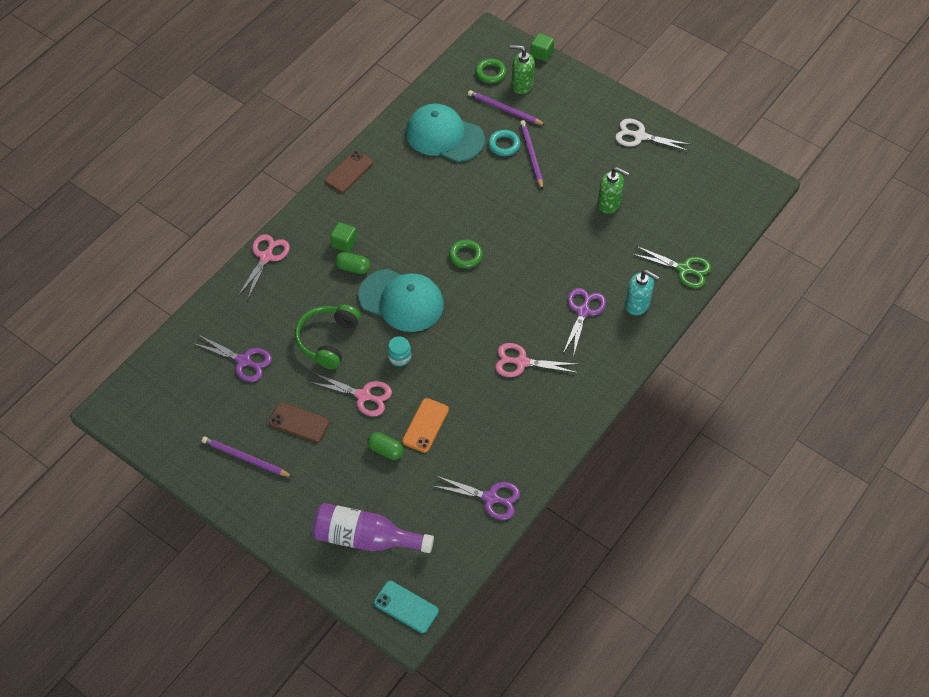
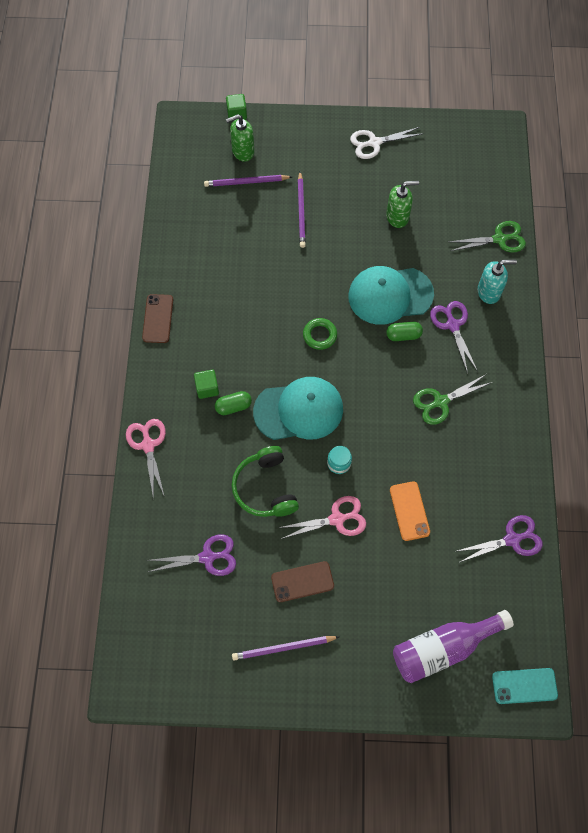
camera: 35 degrees left, 10 degrees up
green capsule [367,432,404,460] -> green capsule moved to [386,322,423,341]
turquoise cap [406,104,485,162] -> turquoise cap moved to [348,266,434,325]
green ring [475,58,506,83] -> none
turquoise ring [488,130,520,156] -> none
pink scissors [495,343,579,377] -> green scissors [413,374,492,425]
purple pencil [520,120,543,190] -> purple pencil turned 135 degrees counterclockwise [298,172,306,248]

